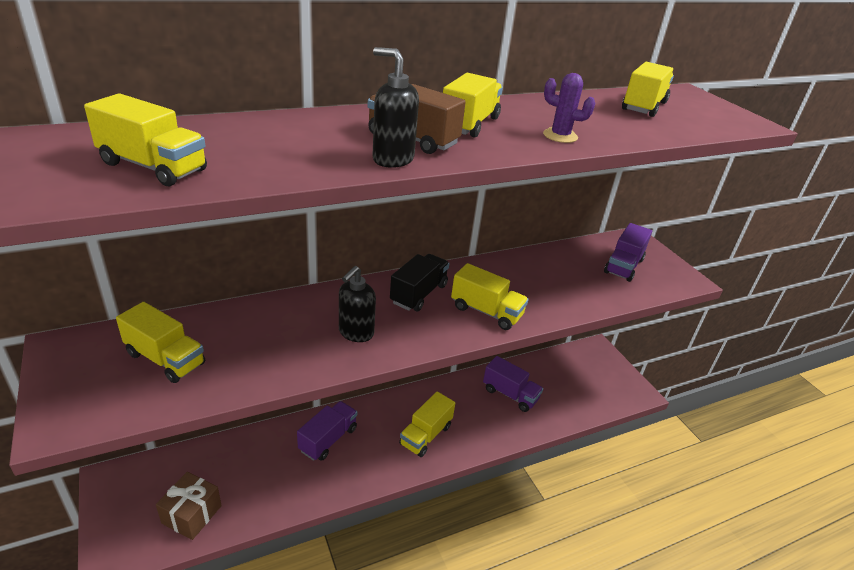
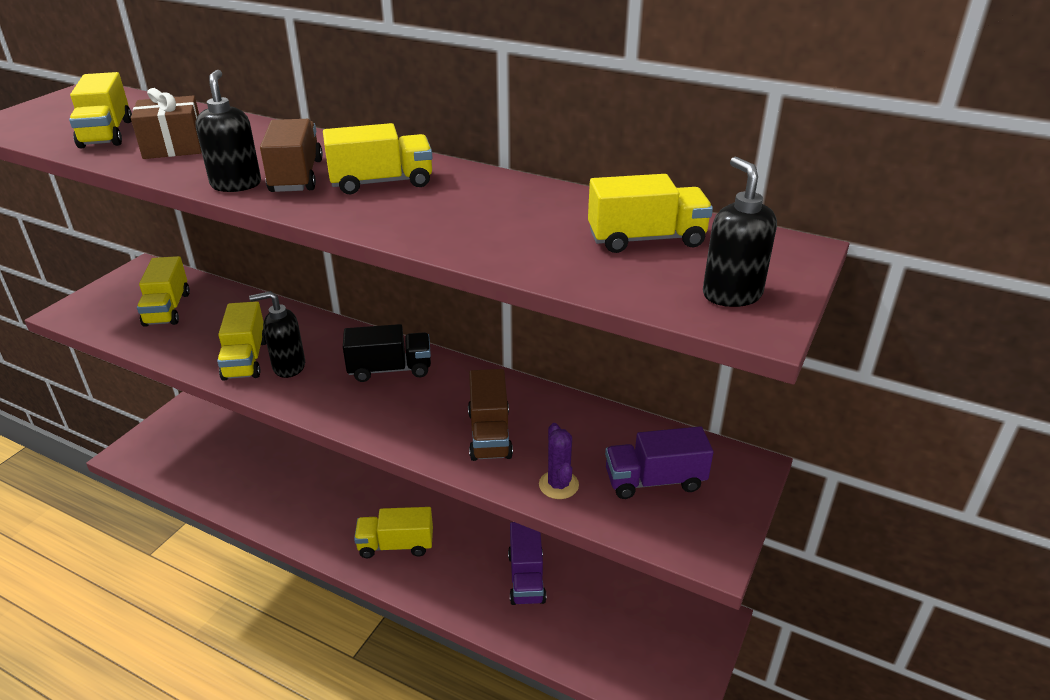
camera: 55 degrees right, 0 degrees up
brown gift [156,472,222,540] -> brown gift moved to [131,88,202,159]
purple truck [297,401,357,461] -> none
yellow truck [451,263,529,330] -> yellow truck moved to [217,301,267,381]
purple cactus [543,73,595,143] -> purple cactus moved to [539,423,579,499]
none -> brown truck [468,369,513,461]
none -> black soap dispenser [703,157,777,307]

